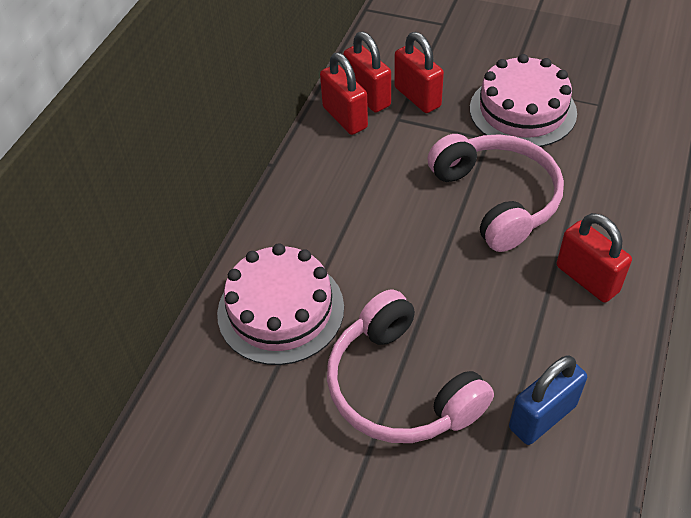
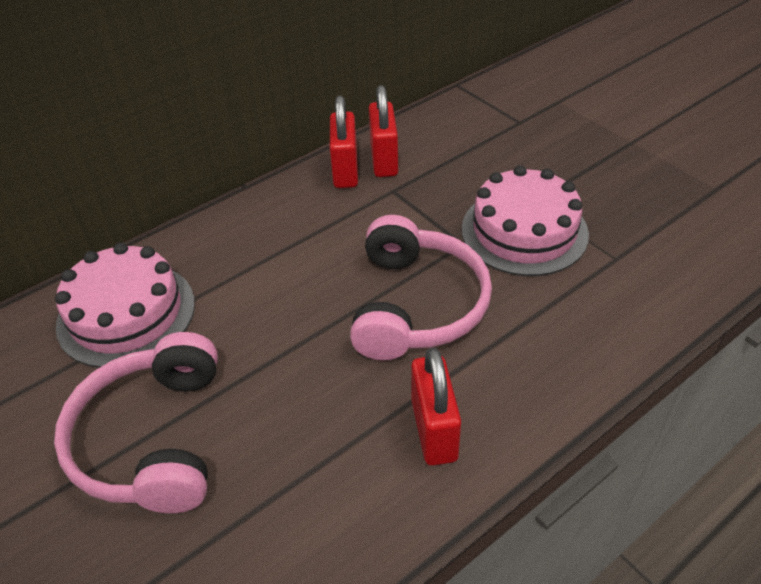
camera: 30 degrees right, 5 degrees down
red padlock [394,32,444,113] -> none
blue padlock [509,355,587,445] -> none

